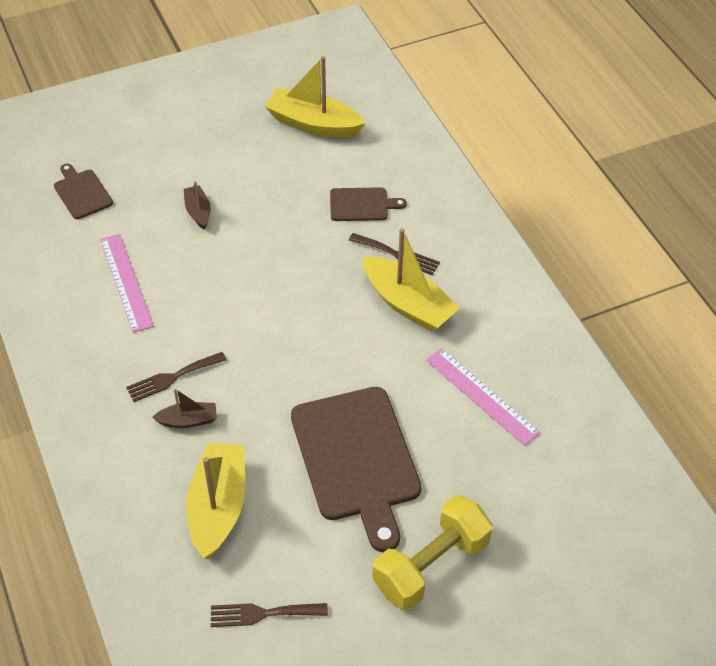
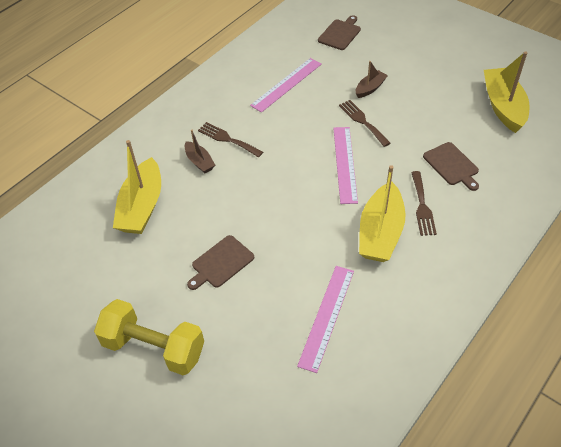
camera: 65 degrees right, 0 degrees up
yellow boat [186,443,245,559] -> yellow boat turned 120 degrees clockwise [113,140,161,234]
brown fork [211,603,328,627] -> brown fork moved to [339,100,391,147]
brown cutting board [291,387,422,552] -> brown cutting board [187,235,254,290], size x0.49
none -> pink ruler [333,127,358,204]

